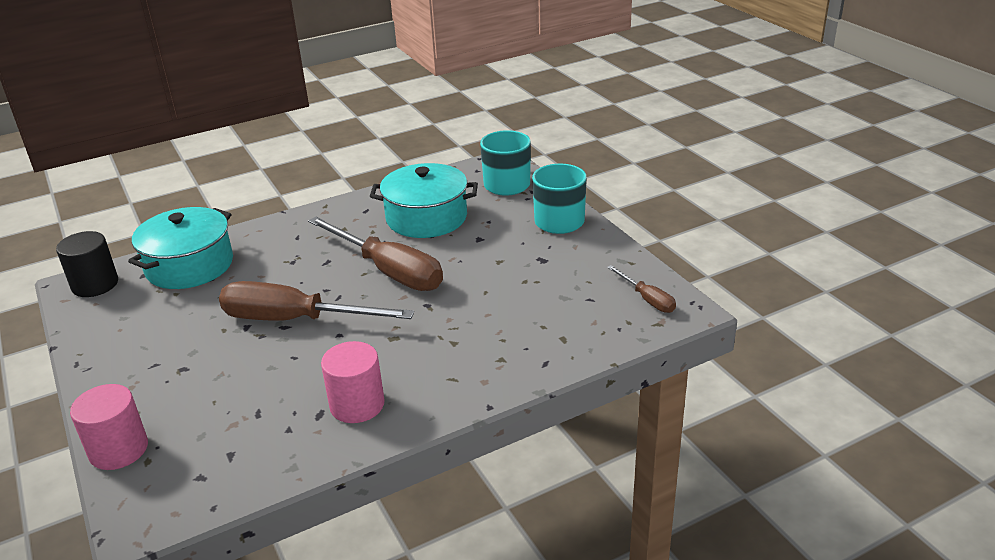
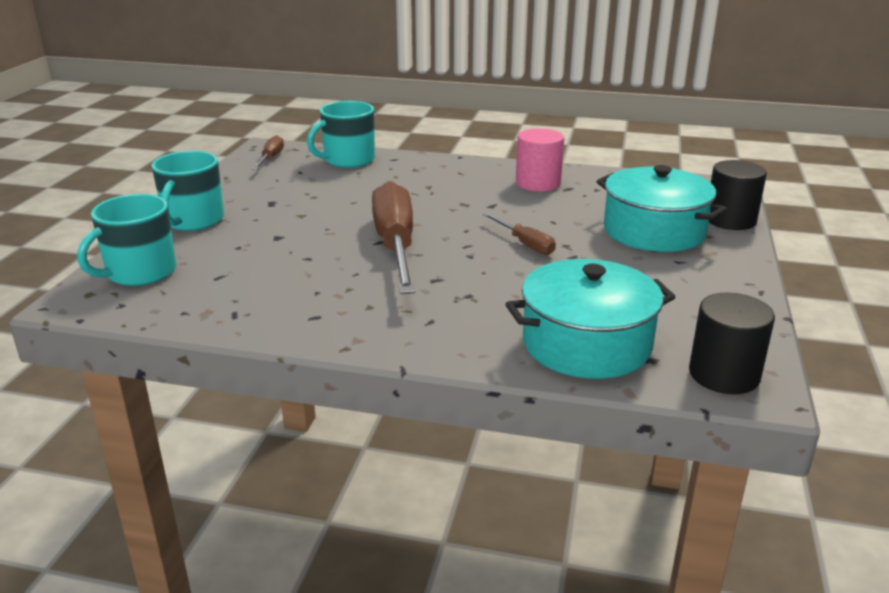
camera: 140 degrees left, 5 degrees down
pink cylinder [70,384,148,470] -> black cylinder [709,160,767,230]
brown screwdriver [219,281,414,321] -> brown screwdriver [483,213,556,255], size x0.47
turquoise pot [370,163,478,238] -> turquoise pot moved to [597,165,727,252]
none -> turquoise mug [307,101,375,168]

